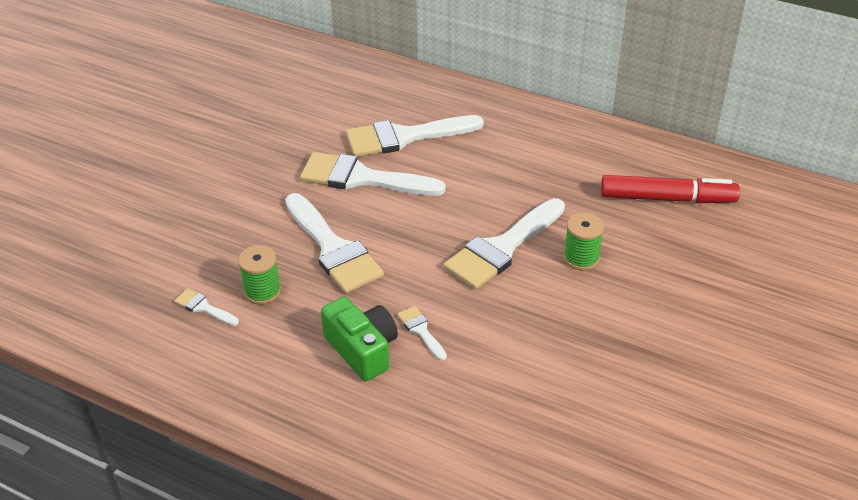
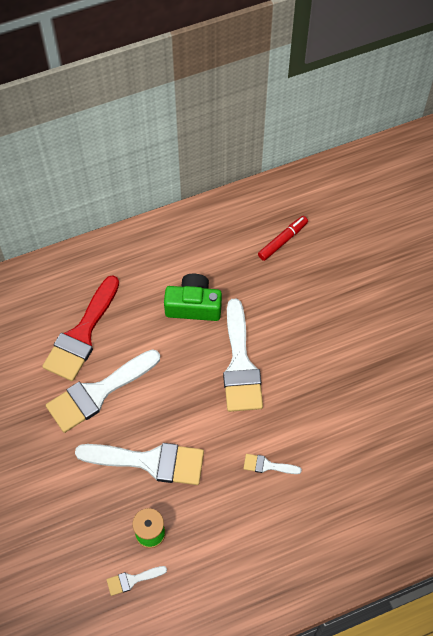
camera: 50 degrees left, 20 degrees up
green camera [321,297,398,381] -> green camera moved to [164,274,222,321]
white brush [346,115,484,157] -> red brush [42,275,119,381]
green spool [563,213,604,270] -> none
red marker [601,175,740,203] -> red marker [258,216,308,261], size x0.61

